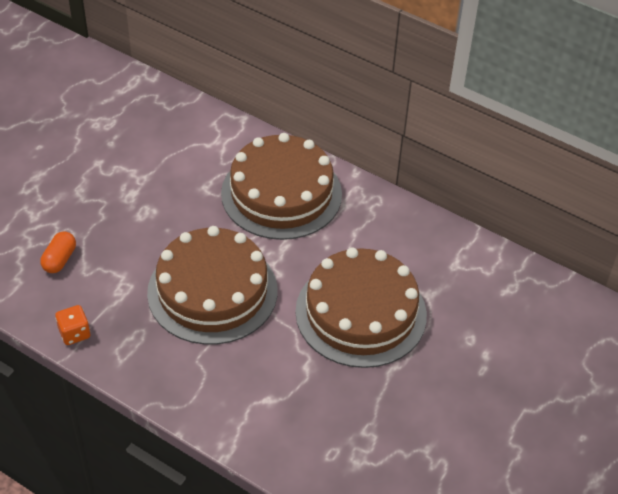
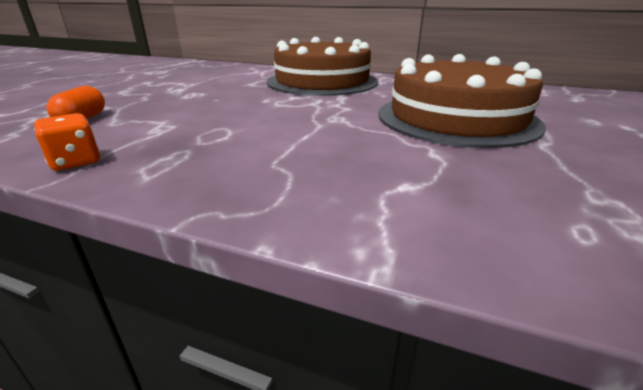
camera: 10 degrees left, 20 degrees down
brown cake [147,226,277,345] -> none

